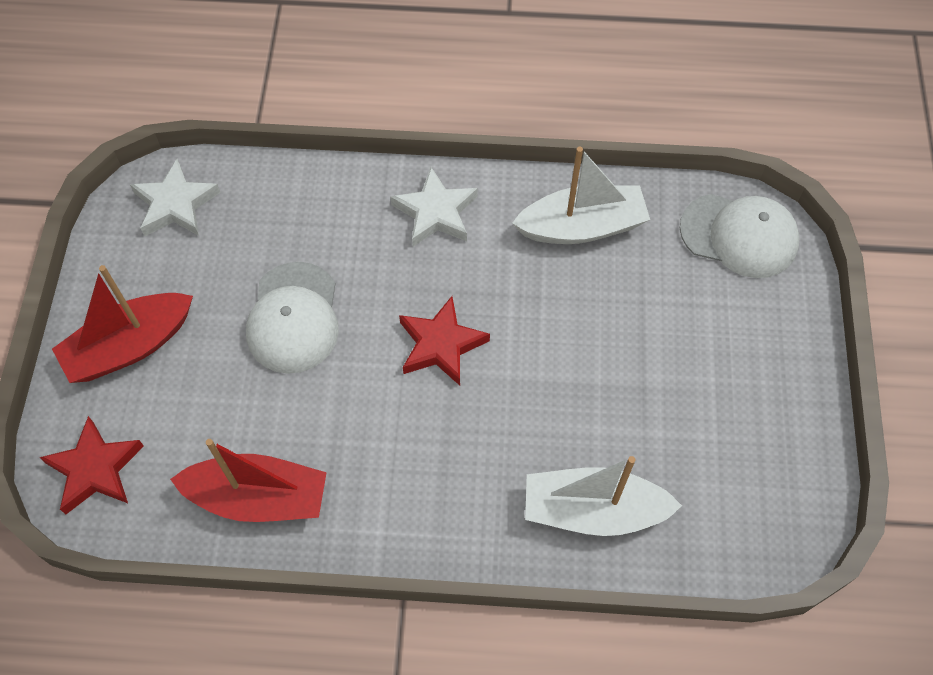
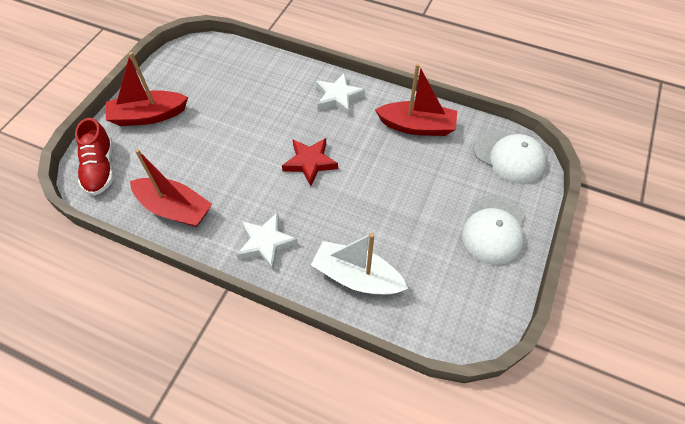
camera: 20 degrees right, 5 degrees down
red star [39,416,144,514] -> red shoe [75,118,113,196]
white star [130,159,221,236] -> white star moved to [236,212,298,270]
white cap [246,262,339,374] -> white cap moved to [462,195,525,265]
white boat [512,147,650,244] -> red boat [375,63,457,136]

